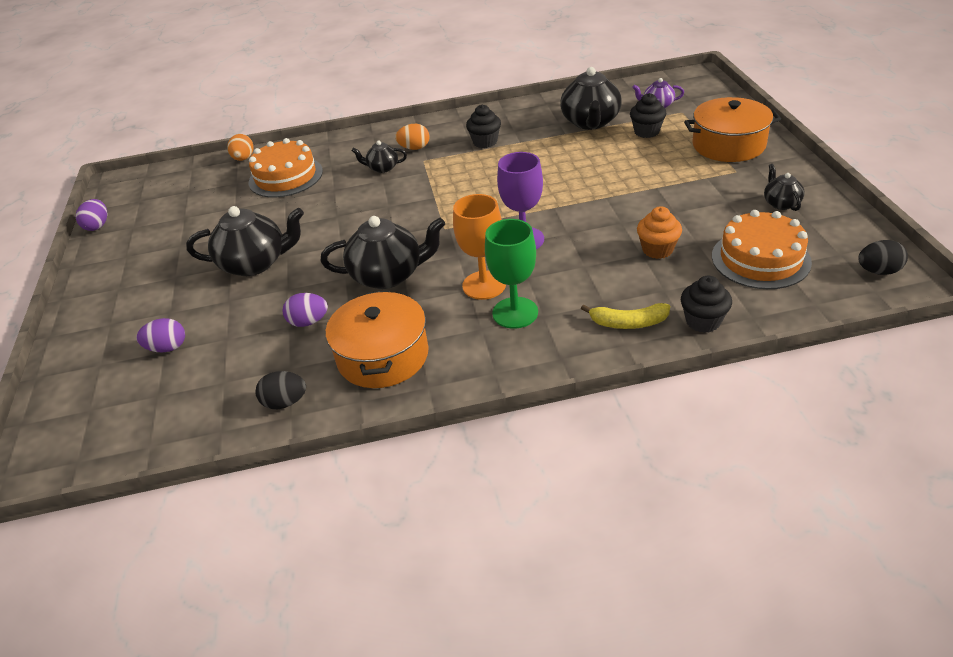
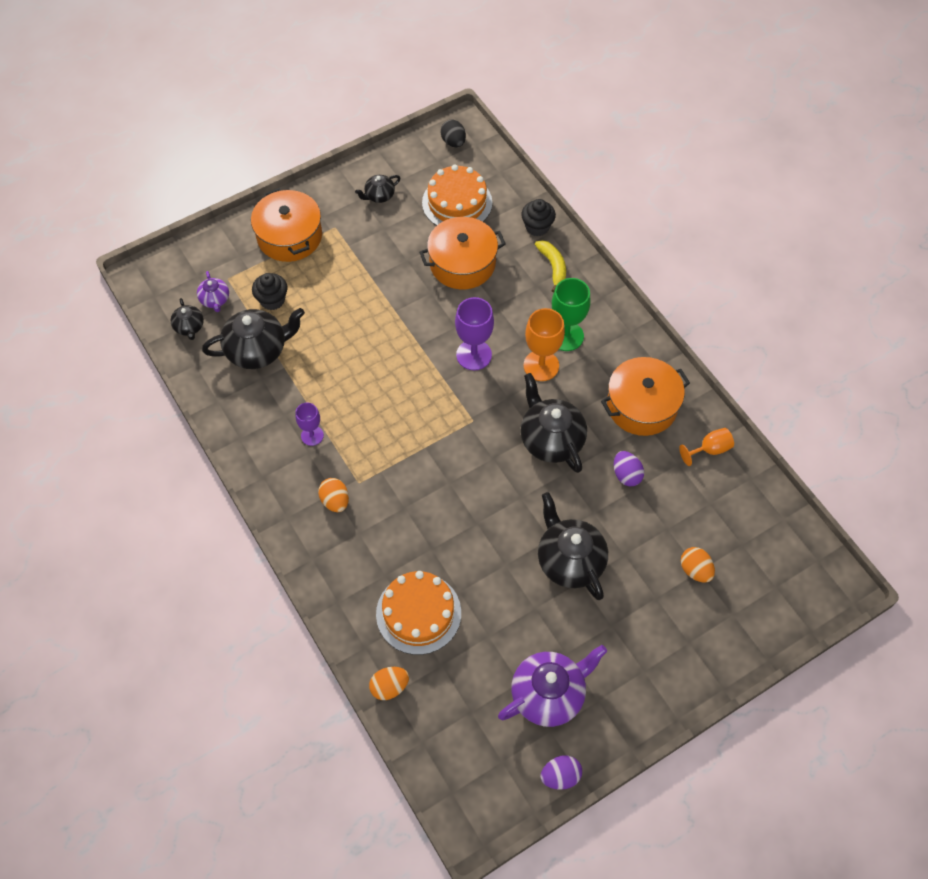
camera: 115 degrees left, 20 degrees up
purple egg [136,318,185,352] -> orange egg [681,547,715,583]
black egg [255,371,306,409] -> orange goblet [679,428,734,466]
black teapot [351,141,407,173] -> black teapot moved to [171,298,204,340]
black cupcake [466,105,501,148] -> purple goblet [296,402,324,446]
orange cupcake [637,206,682,259] -> orange pot [419,217,506,289]
none -> purple teapot [498,645,607,727]

